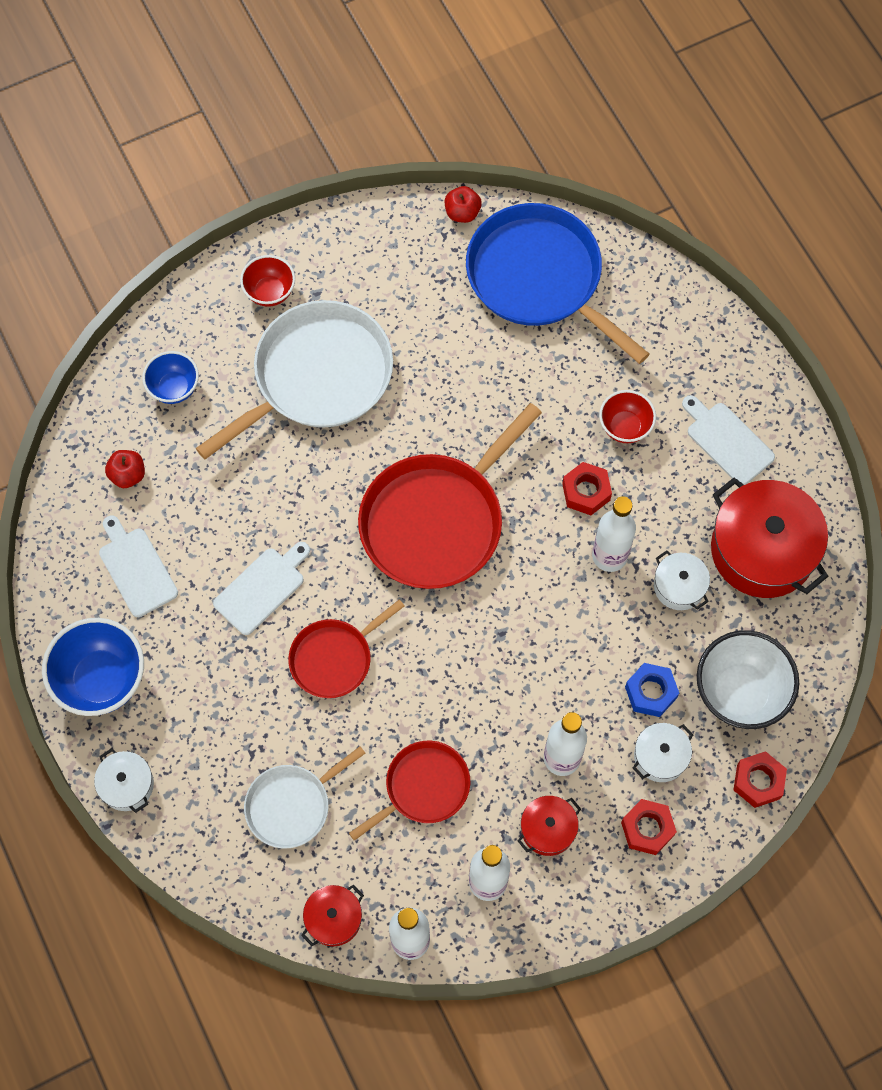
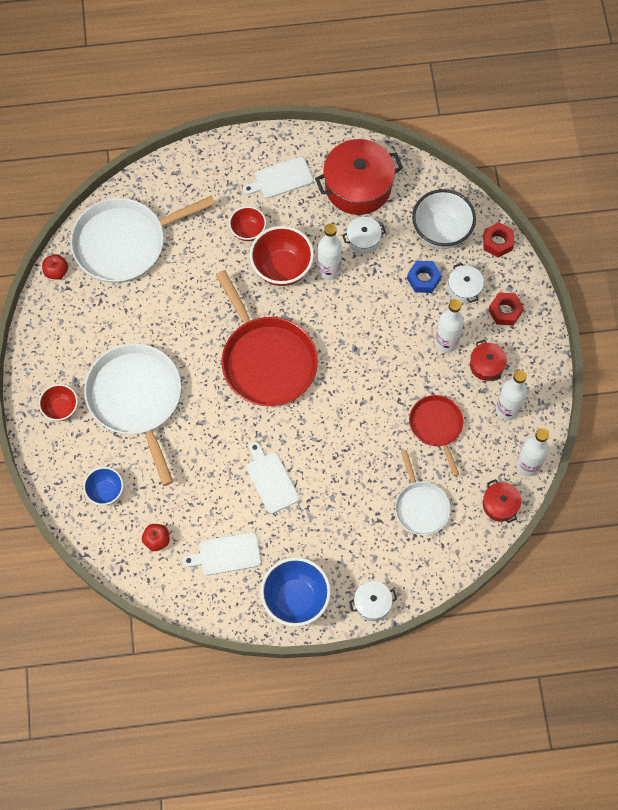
camera: 70 degrees left, 0 degrees up
red pan [288,600,404,698] -> none
blue pan [466,203,649,364] -> white pan [70,196,215,283]
red nut [562,462,612,515] -> red bowl [249,226,314,286]

